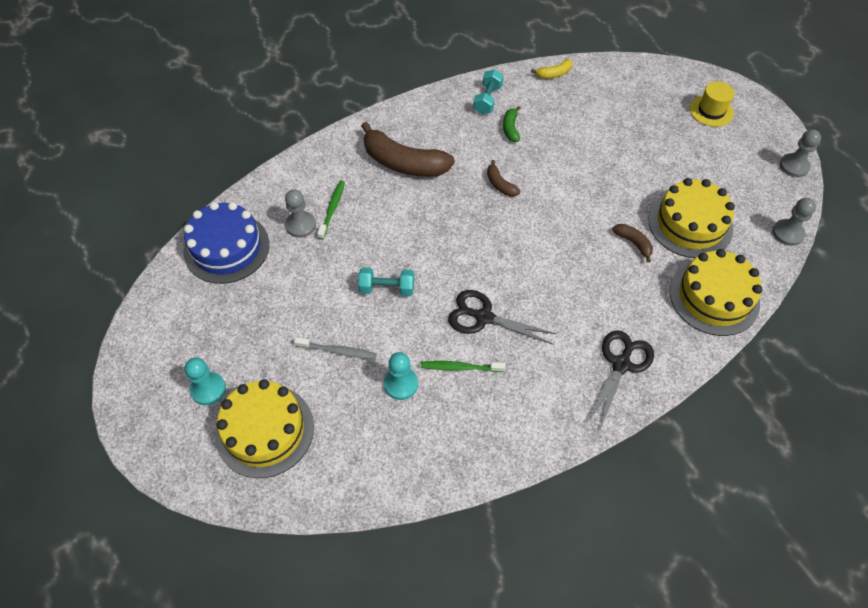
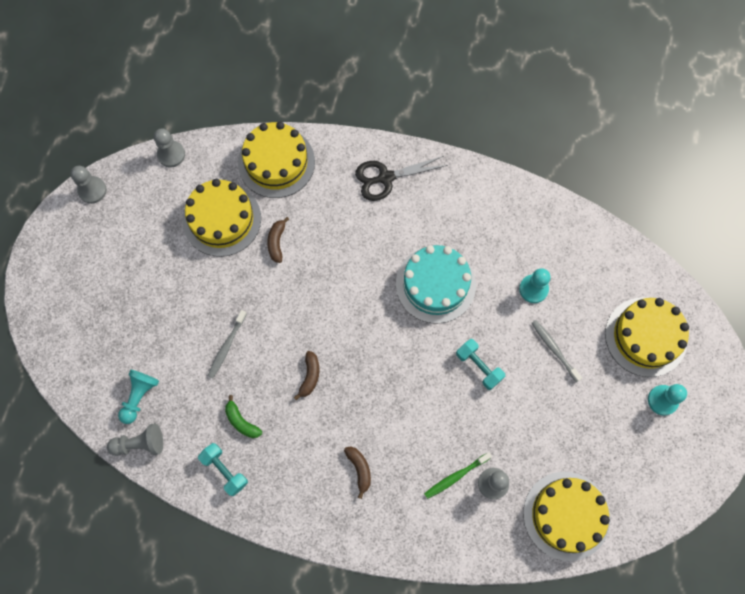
camera: 135 degrees left, 15 degrees up
blue cake [183,202,269,284] -> yellow cake [523,472,610,561]
brown banana [361,122,455,177] -> brown banana [344,446,371,499], size x0.46
green toothbrush [421,361,506,372] -> none
black scissors [448,290,557,345] -> turquoise cake [396,245,476,324]
turquoise dumbbell [473,69,503,114] -> turquoise dumbbell turned 75 degrees clockwise [198,443,248,496]
green banana [503,106,521,142] -> green banana turned 90 degrees clockwise [225,395,262,438]
yellow banana [531,59,573,79] -> grey pawn [107,423,163,456]
yellow hat [690,81,734,127] -> none
none -> turquoise pawn [118,370,159,424]
none -> grey toothbrush [208,310,247,378]

